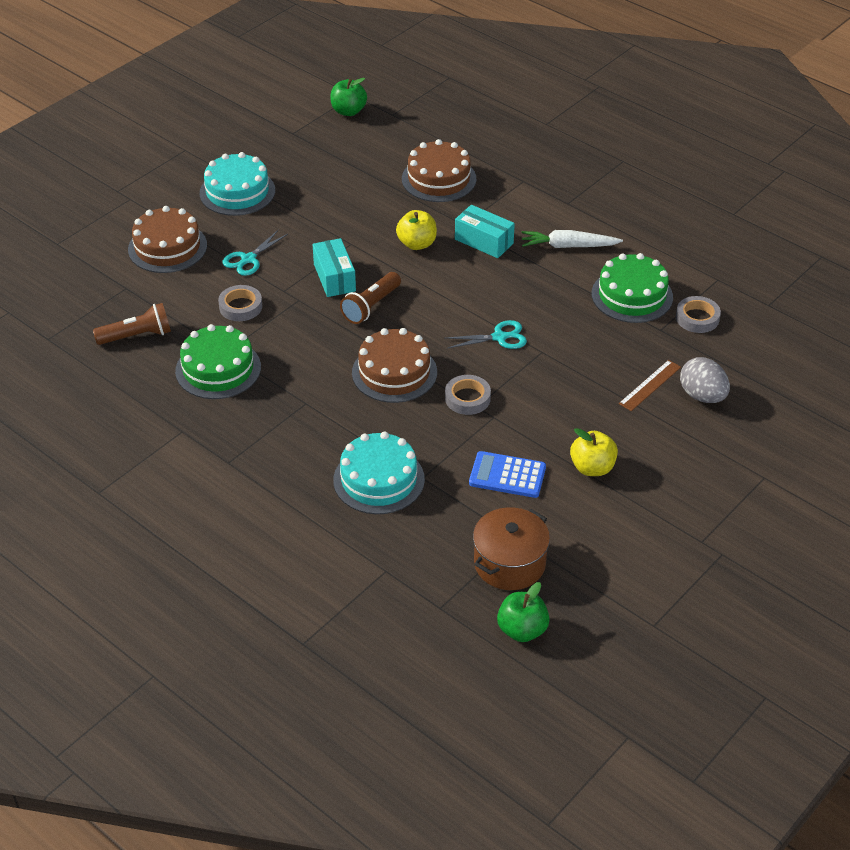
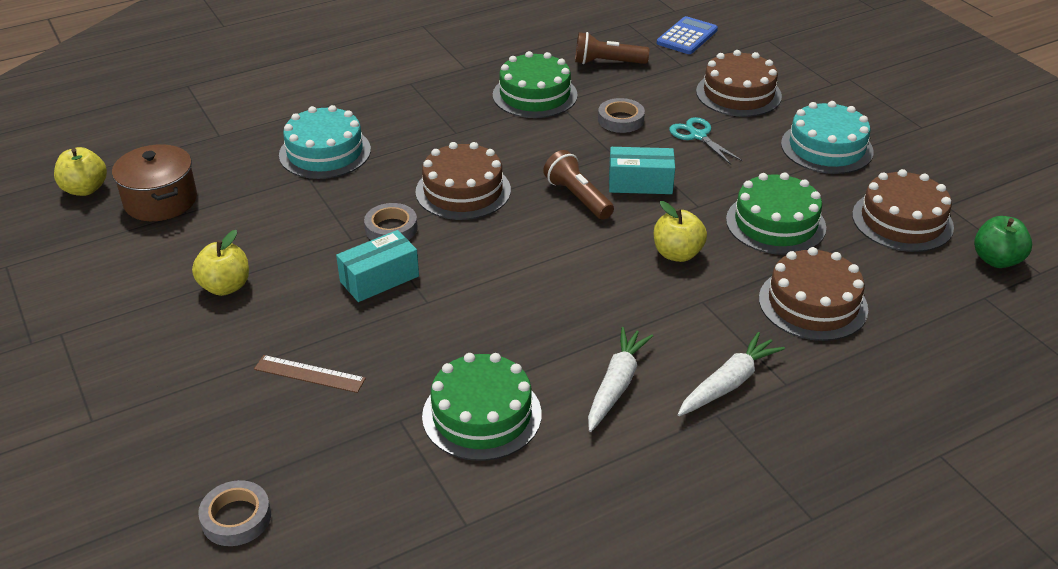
camera: 110 degrees right, 5 degrees down
brown flashlight [93,303,171,345] -> brown flashlight turned 90 degrees clockwise [575,32,649,64]
turquoise scissors [445,320,527,349] -> none
turquoise box [455,205,515,258] -> turquoise box moved to [336,230,419,302]
blue calculator [469,451,546,498] -> blue calculator moved to [657,16,718,54]
green apple [497,582,550,642] -> yellow apple [54,147,107,196]
brown ruler [619,360,681,411] -> brown ruler turned 45 degrees counterclockwise [254,355,366,393]
grey tape [676,296,721,333] -> grey tape moved to [198,480,271,546]
grey egg [680,357,730,403] -> none
none -> white carrot [678,332,785,416]
none -> green cake [726,172,826,255]
none -> brown cake [852,169,954,252]

